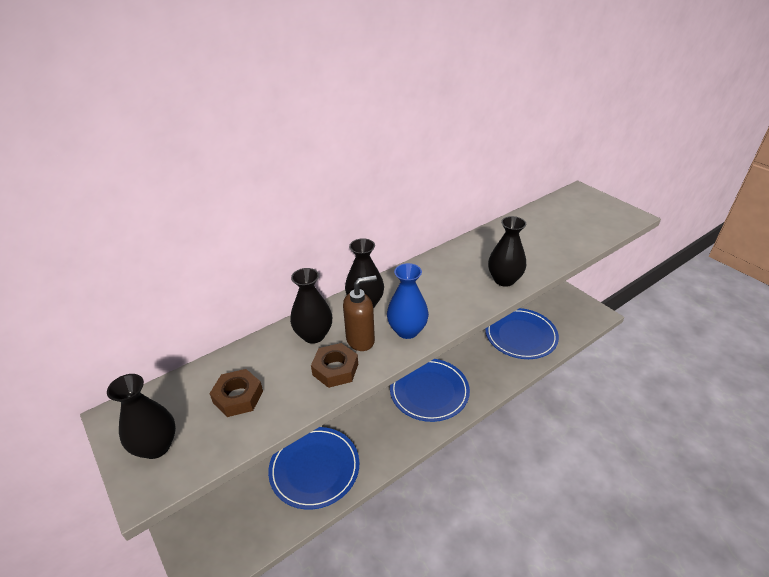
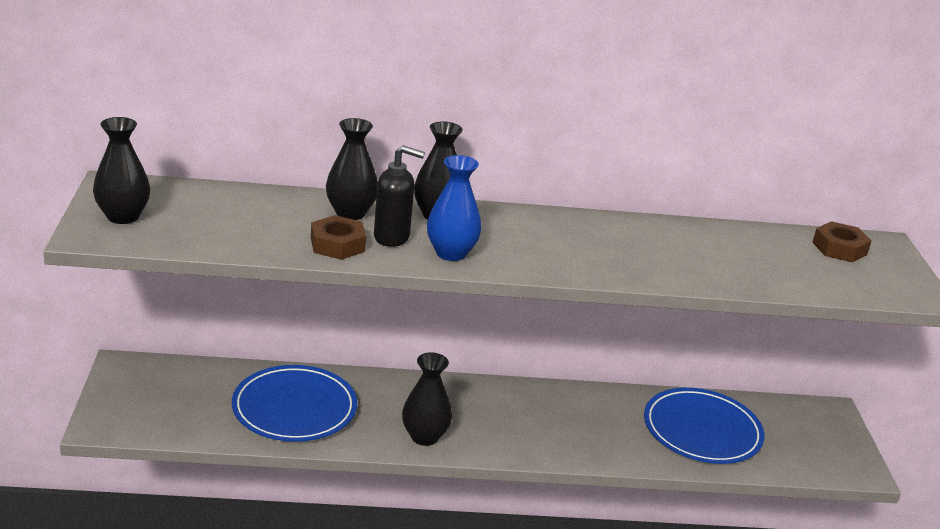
camera: 30 degrees right, 10 degrees down
brown nut [209,369,263,417] -> brown nut moved to [812,221,872,262]
brown soap dispenser [343,275,377,351] -> black soap dispenser [374,145,425,247]
blue plate [390,359,470,422] -> none
black vase [488,216,526,287] -> black vase moved to [402,352,452,446]

